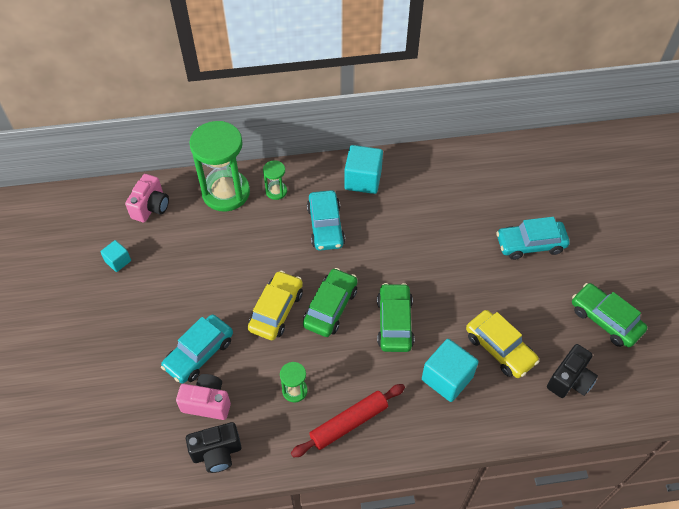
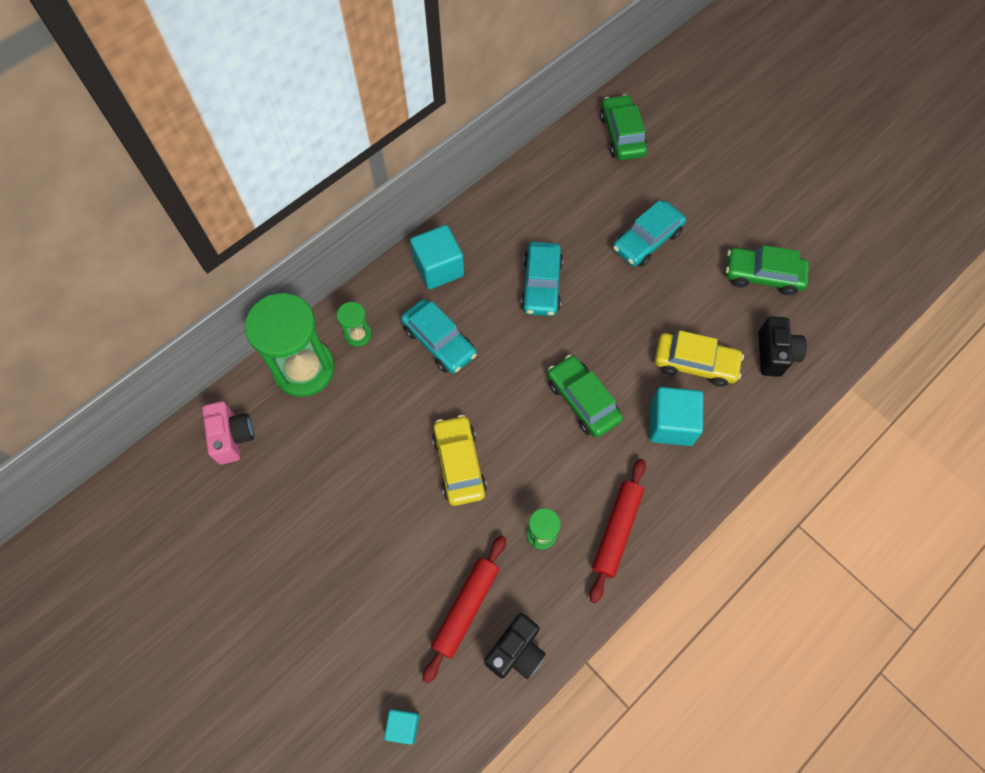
camera: 35 degrees left, 10 degrees up
turquoise cube [100,240,131,272] -> turquoise cube moved to [384,709,419,745]
turquoise car [161,314,233,384] -> turquoise car moved to [521,242,563,316]
pink camera [176,374,231,420] -> red rolling pin [422,535,506,684]
green car [303,268,357,337] -> green car moved to [600,94,648,160]

